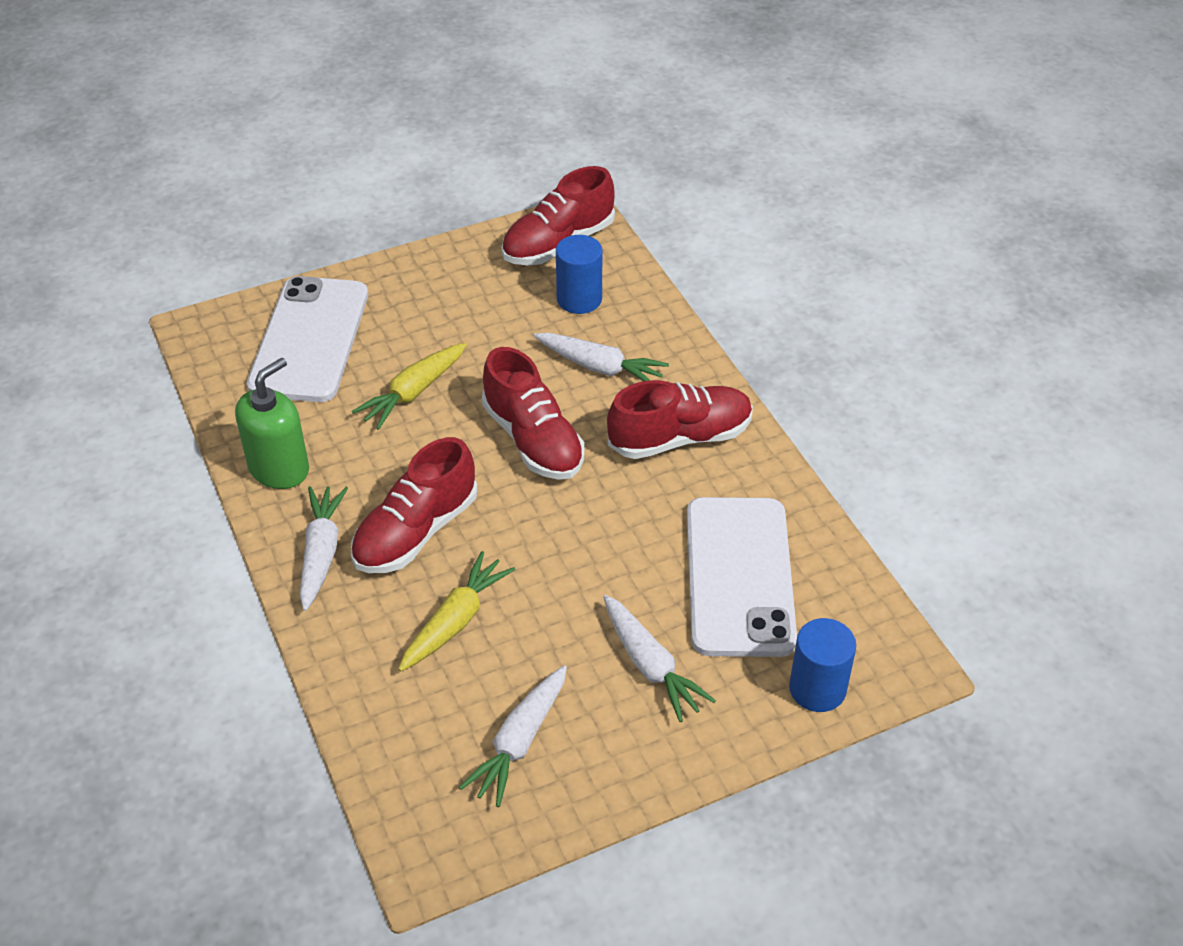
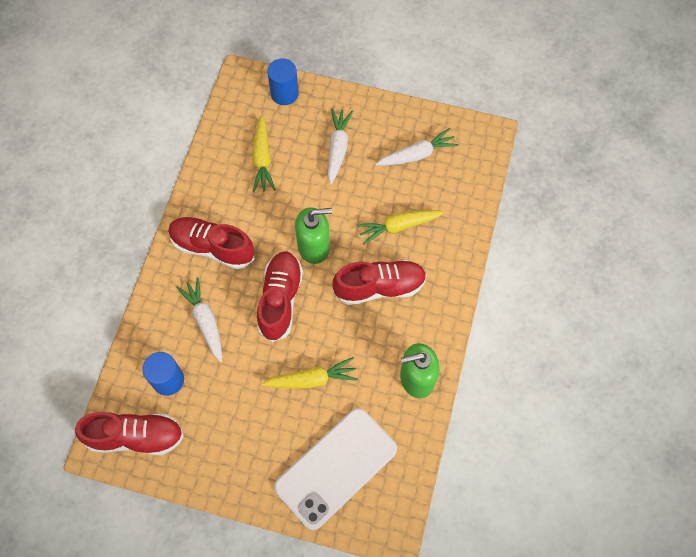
camera: 140 degrees left, 20 degrees up
white carrot [300,486,348,611] -> none
white phone [687,497,797,657] -> yellow carrot [252,116,276,192]
none -> green soap dispenser [295,207,332,264]

